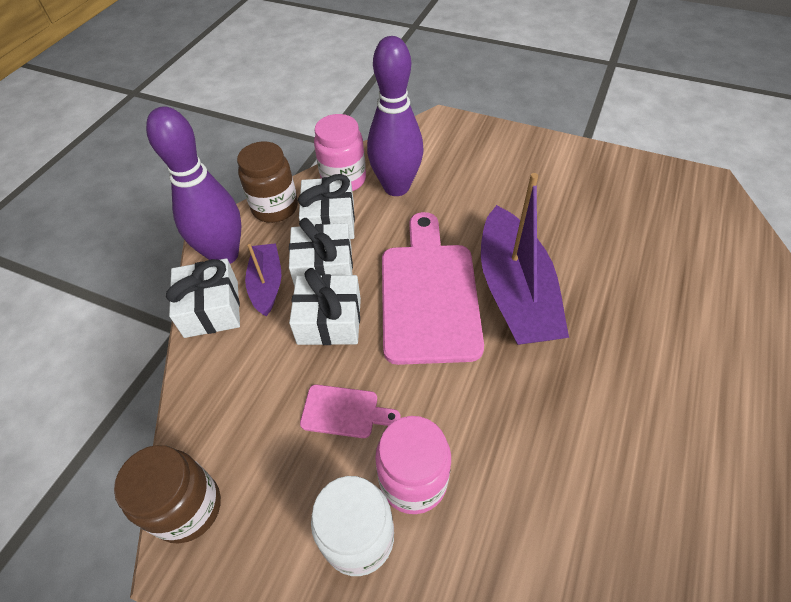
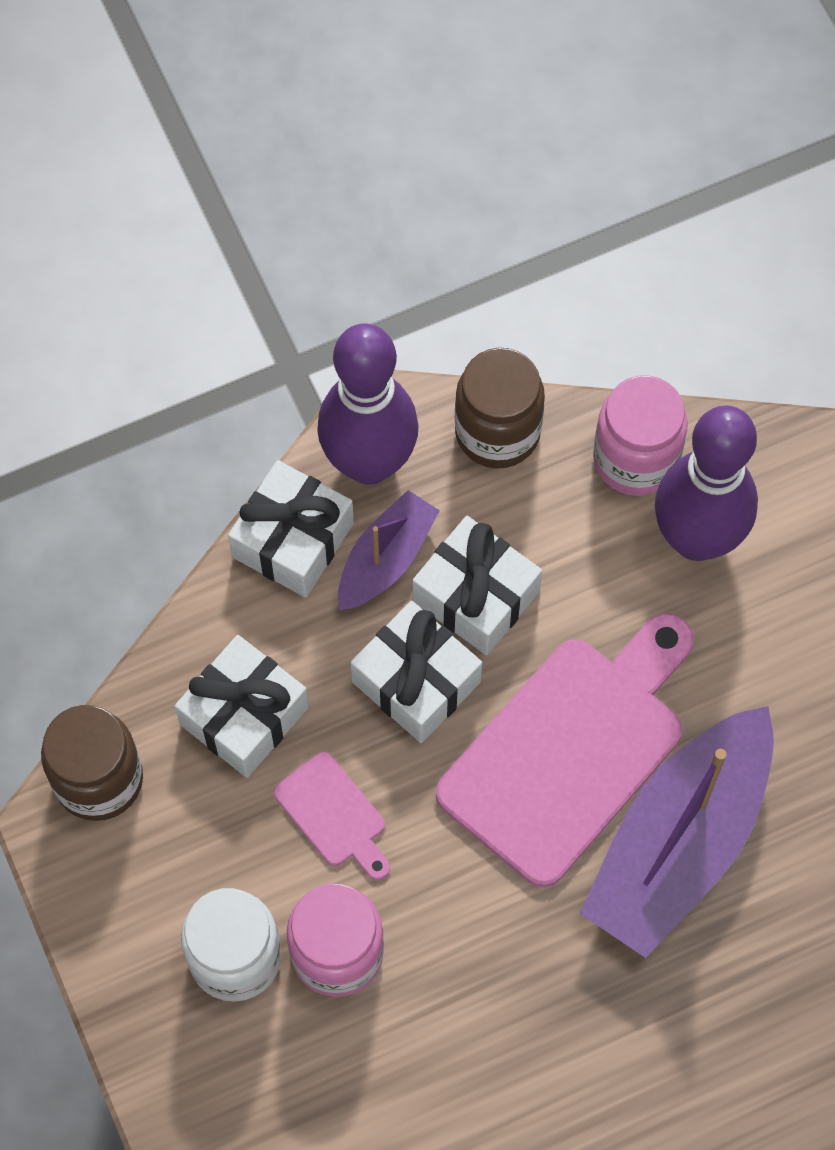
camera: 40 degrees right, 15 degrees up
white gift [298,174,355,239] -> white gift moved to [175,635,309,778]

